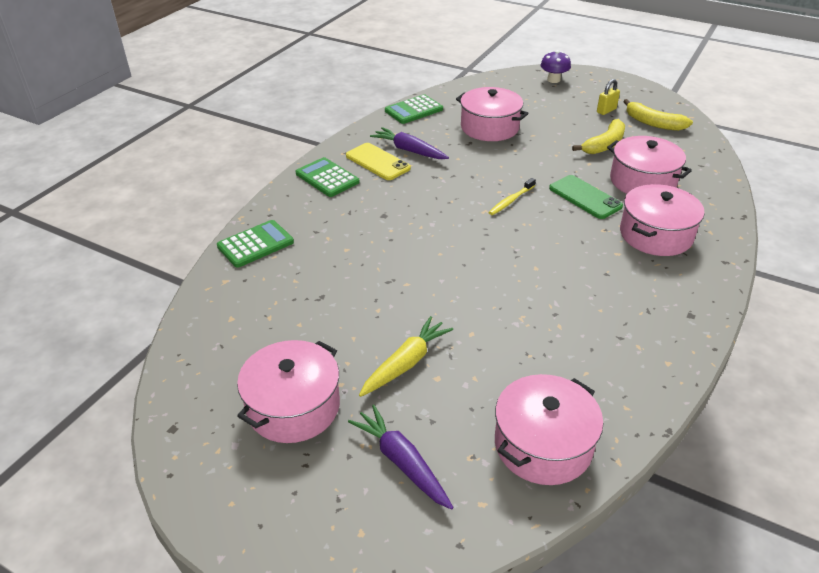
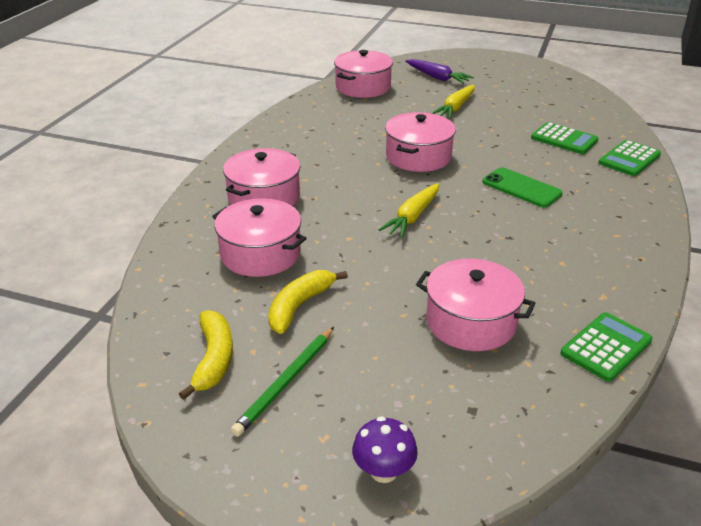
camera: 170 degrees right, 5 degrees down
pink pot [237,340,340,443] -> pink pot moved to [385,112,456,172]
green calculator [296,157,360,197] -> green calculator moved to [531,122,598,154]
yellow phone [346,143,411,180] -> none
purple carrot [370,127,449,159] -> none
yellow toothbrush [488,178,536,215] -> yellow carrot [378,183,439,238]
green phone [549,175,623,219] -> green phone moved to [483,167,563,208]
yellow padlock [597,79,620,115] -> green pencil [231,327,334,437]
yellow banana [623,99,693,131] -> yellow banana turned 60 degrees clockwise [179,310,233,400]

